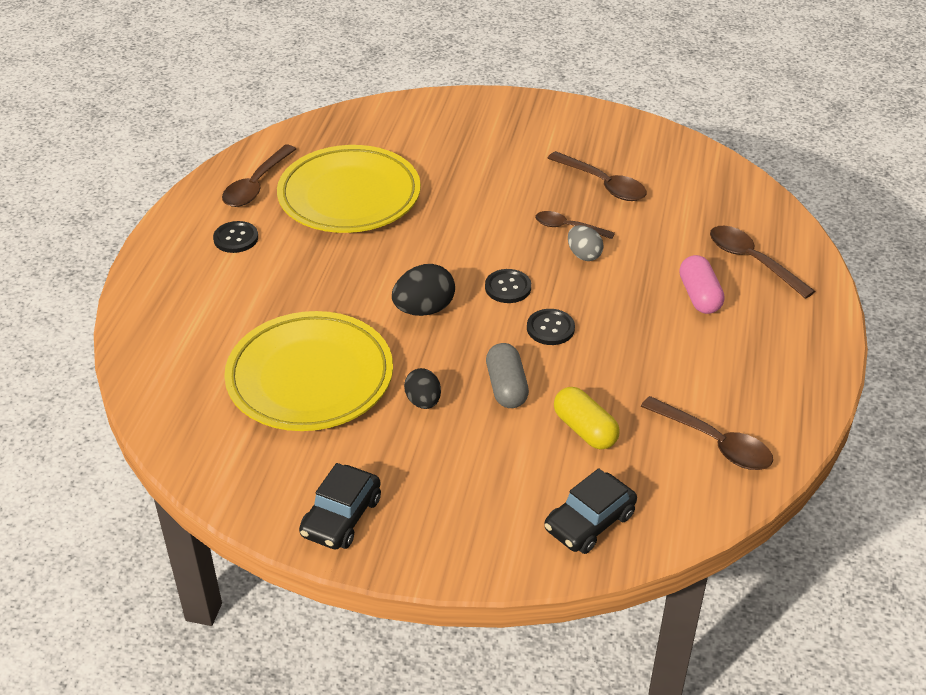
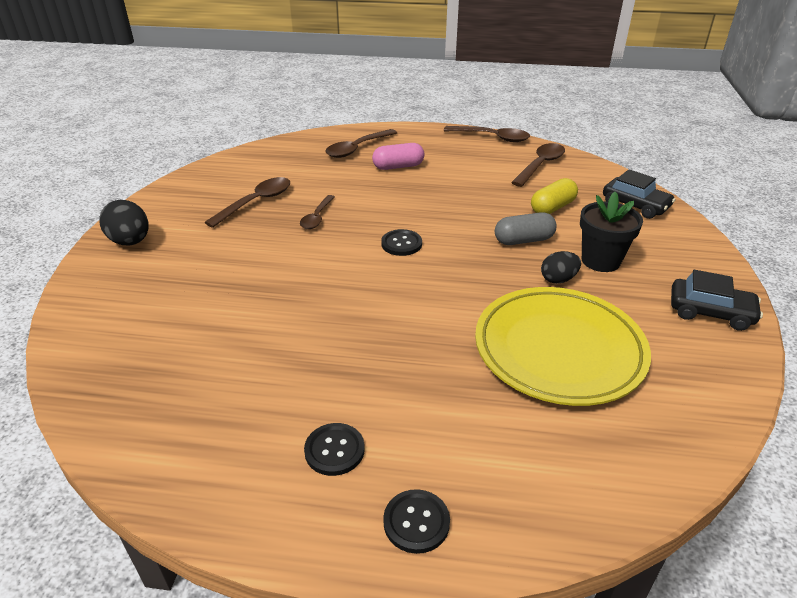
camera: 95 degrees left, 5 degrees down
brown spoon [222,145,296,207] -> brown spoon moved to [444,126,530,142]
yellow plate [277,145,421,233] -> none
black egg [392,264,455,316] -> black egg moved to [99,200,149,245]
black button [527,309,575,345] -> black button moved to [383,489,450,554]
grey egg [568,225,604,261] -> none
none -> black flower pot [580,192,643,272]

